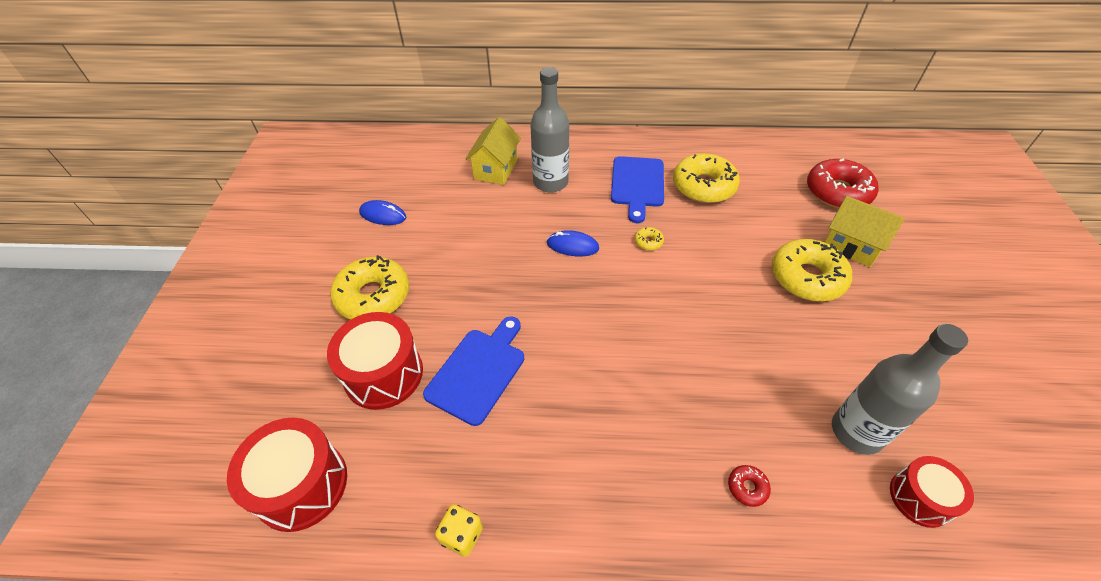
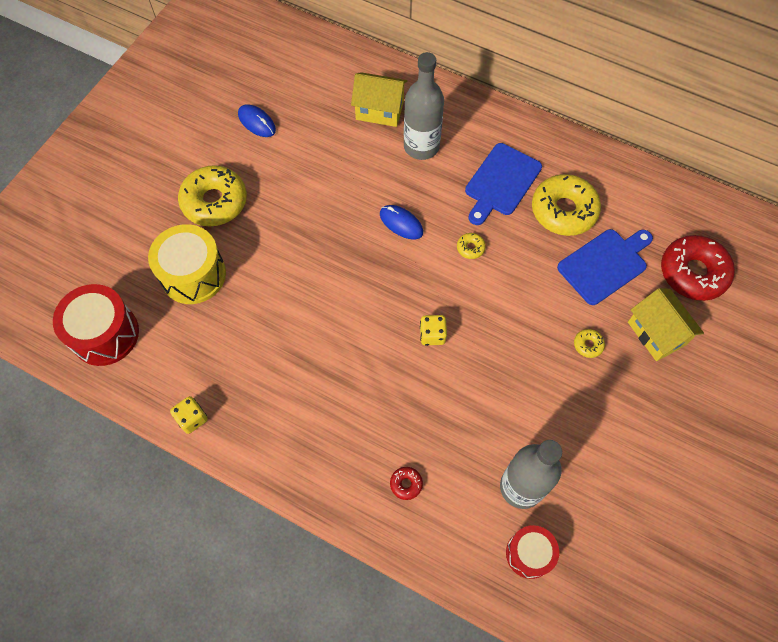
camera: 25 degrees right, 15 degrees up
red drum [327,312,423,410] -> yellow drum [148,224,226,304]
blue cutting board [423,316,524,426] -> blue cutting board moved to [557,229,653,305]
yellow house [465,117,521,185] -> yellow house turned 60 degrees clockwise [351,72,408,127]
yellow donut [772,239,852,302] -> yellow donut [574,329,605,358], size x0.41
none -> yellow dice [420,315,447,346]

